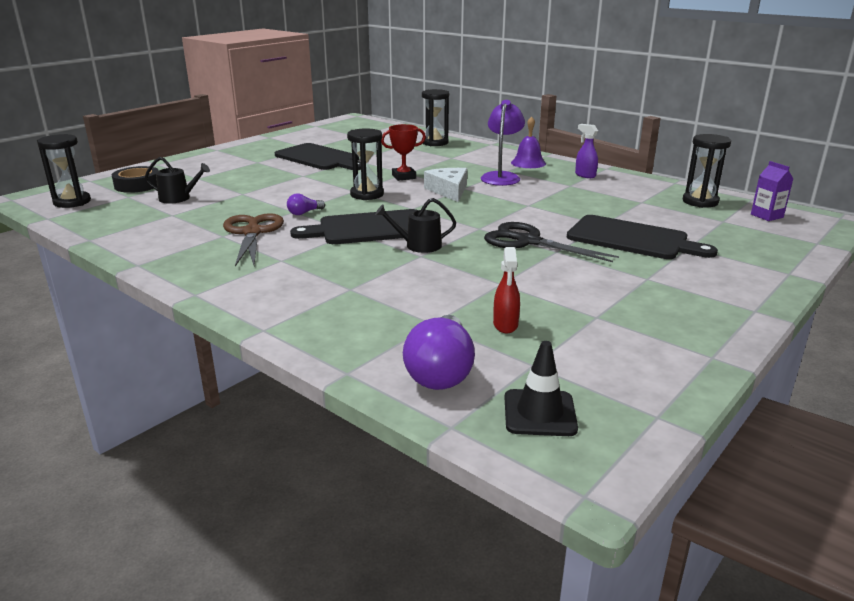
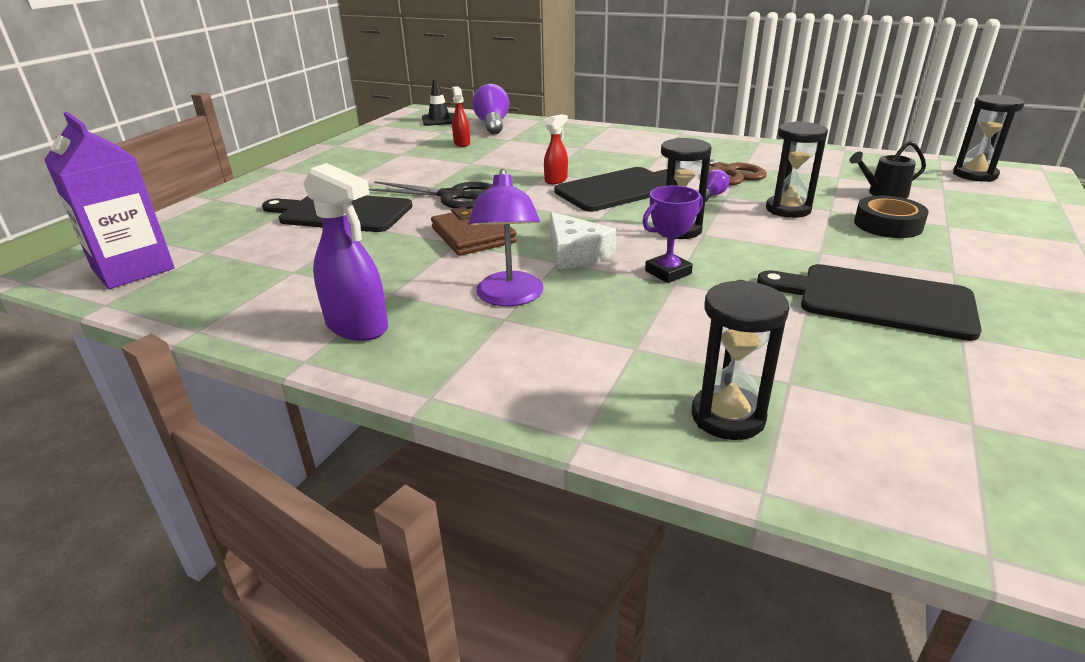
camera: 165 degrees right, 5 degrees up
black tape [112,166,159,193] -> black tape moved to [854,196,929,238]
black watering can [375,198,456,253] -> red spray bottle [544,114,568,185]
red trophy [381,124,426,181] -> purple trophy [642,185,703,283]
purple bell [511,116,546,168] -> none
purple spray bottle [575,124,598,178] -> purple spray bottle [303,163,388,341], size x1.70
black hourglass [683,134,731,208] -> black hourglass moved to [766,121,828,218]
purple carton [751,161,793,221] -> purple carton [44,112,175,289], size x2.04
none -> brown wallet [431,207,517,256]

